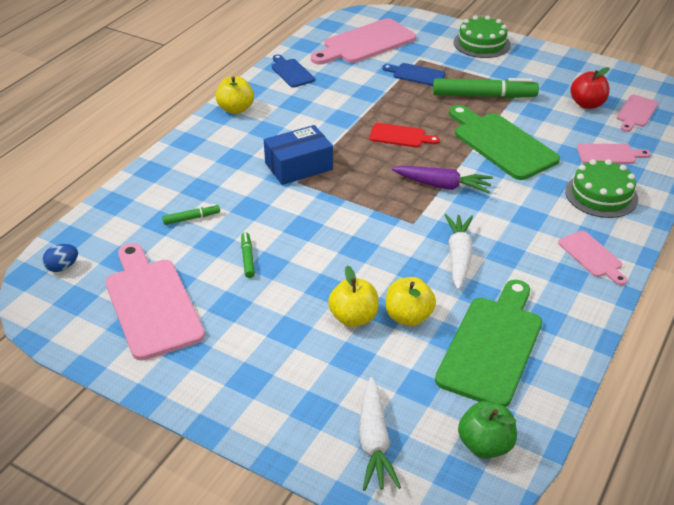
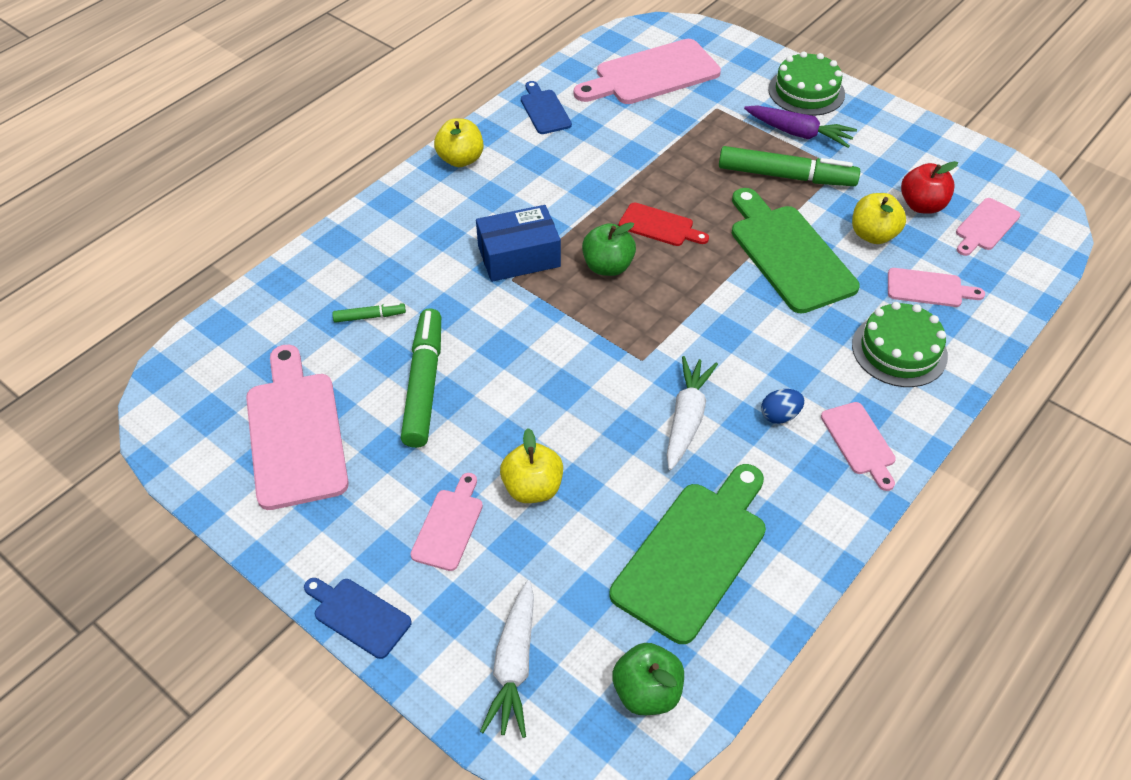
camera: 10 degrees right, 10 degrees up
blue egg [43,244,78,272] -> blue egg moved to [761,389,804,424]
green marker [241,232,255,278] -> green marker [401,308,441,448], size x2.15
blue cutting board [382,63,445,86] -> blue cutting board moved to [304,578,412,659]
yellow apple [385,277,436,326] -> yellow apple moved to [852,193,906,244]
purple carrot [392,166,493,193] -> purple carrot moved to [744,105,857,148]
none -> pink cutting board [410,473,483,571]
none -> green apple [582,222,636,276]

